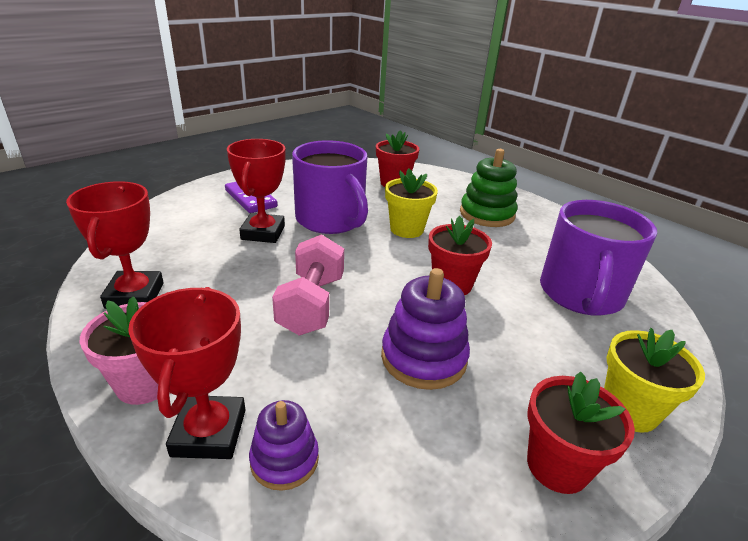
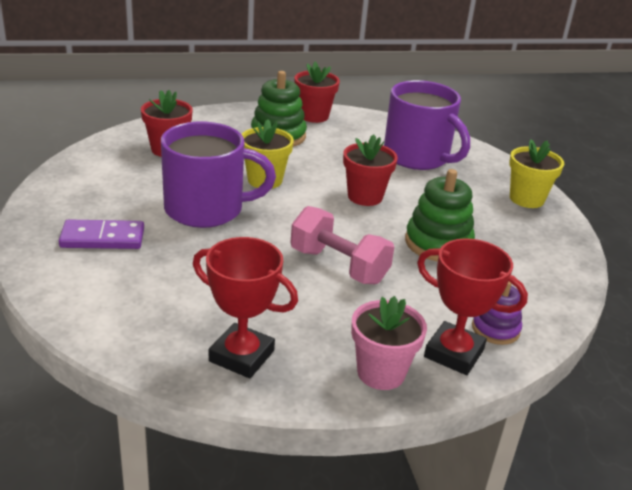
camera: 60 degrees left, 0 degrees up
red trophy [227,139,286,243] -> none
purple stacking toy [381,268,470,390] -> green stacking toy [405,169,475,261]
red flower pot [527,372,635,494] -> red flower pot moved to [294,62,340,123]

